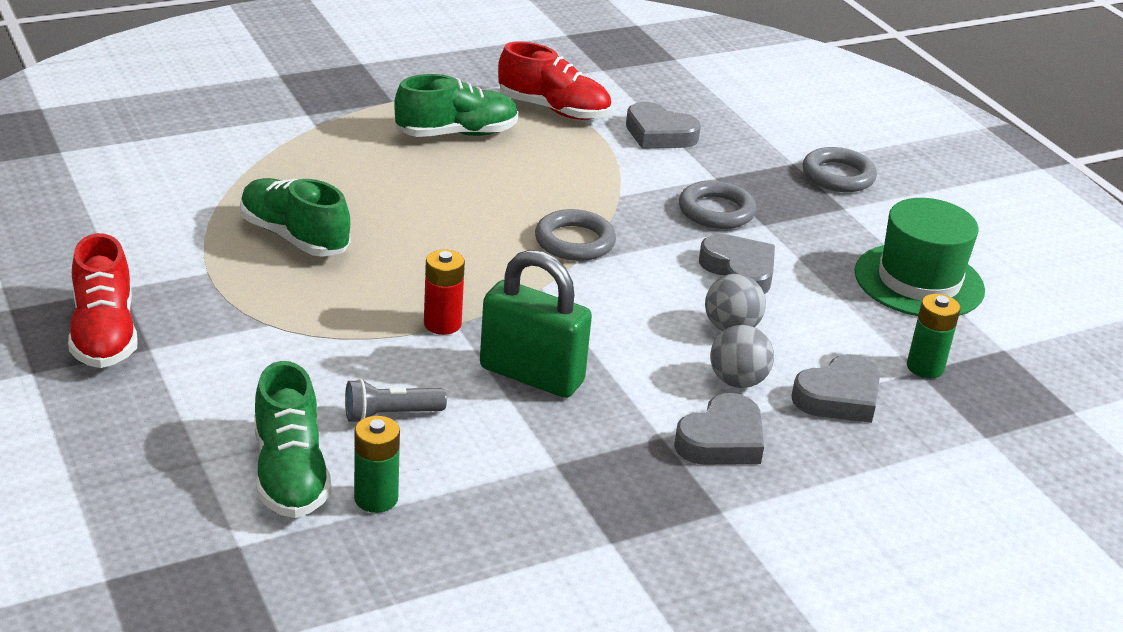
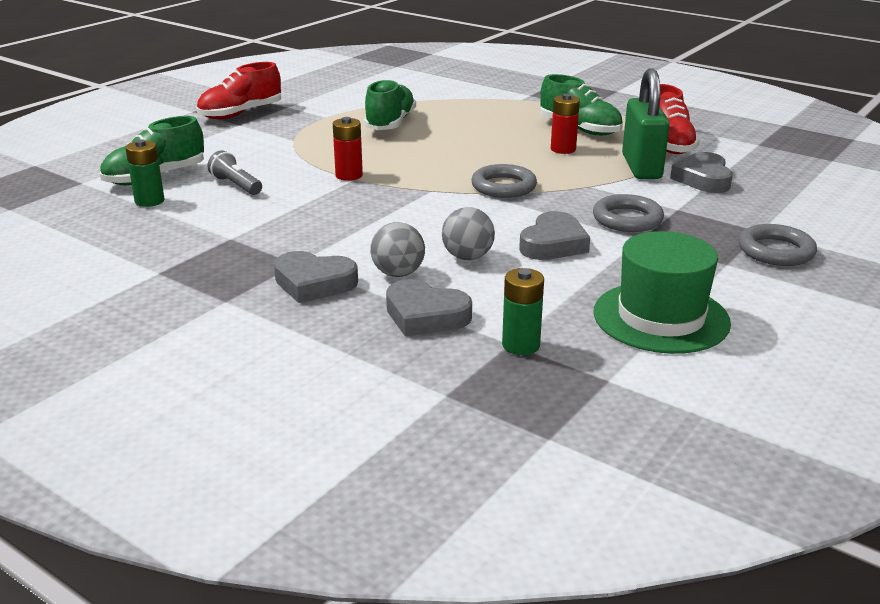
camera: 65 degrees right, 5 degrees down
green padlock [480,250,592,398] -> green padlock moved to [622,69,670,179]
none -> red battery [551,94,580,154]

